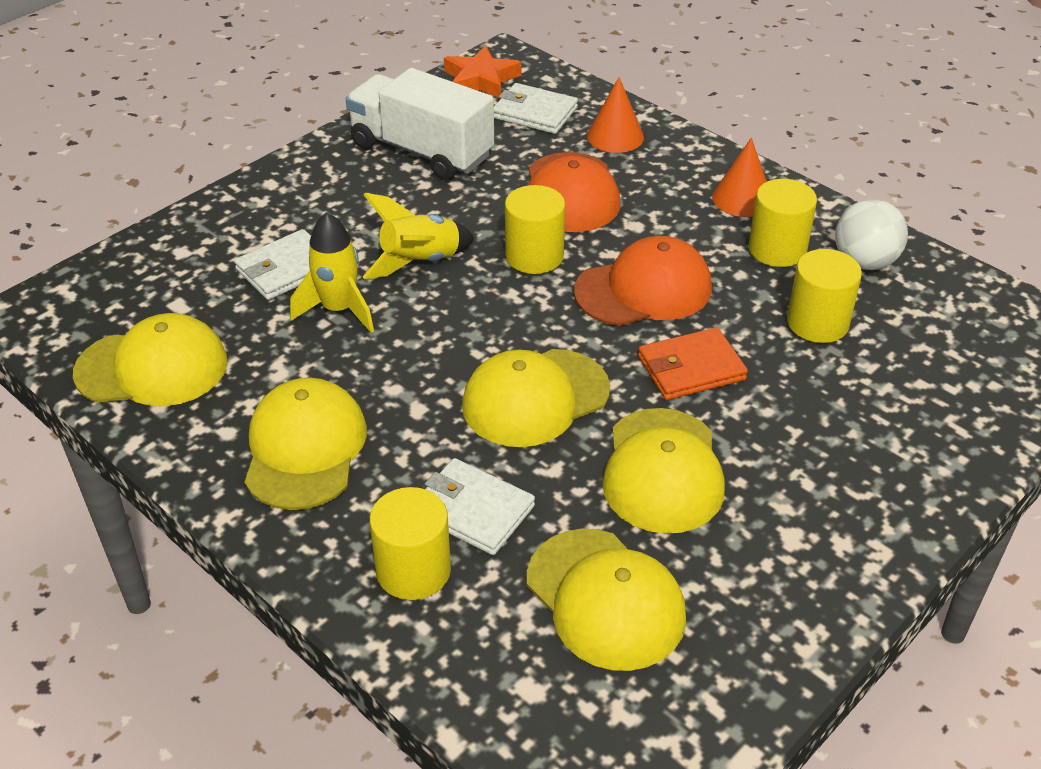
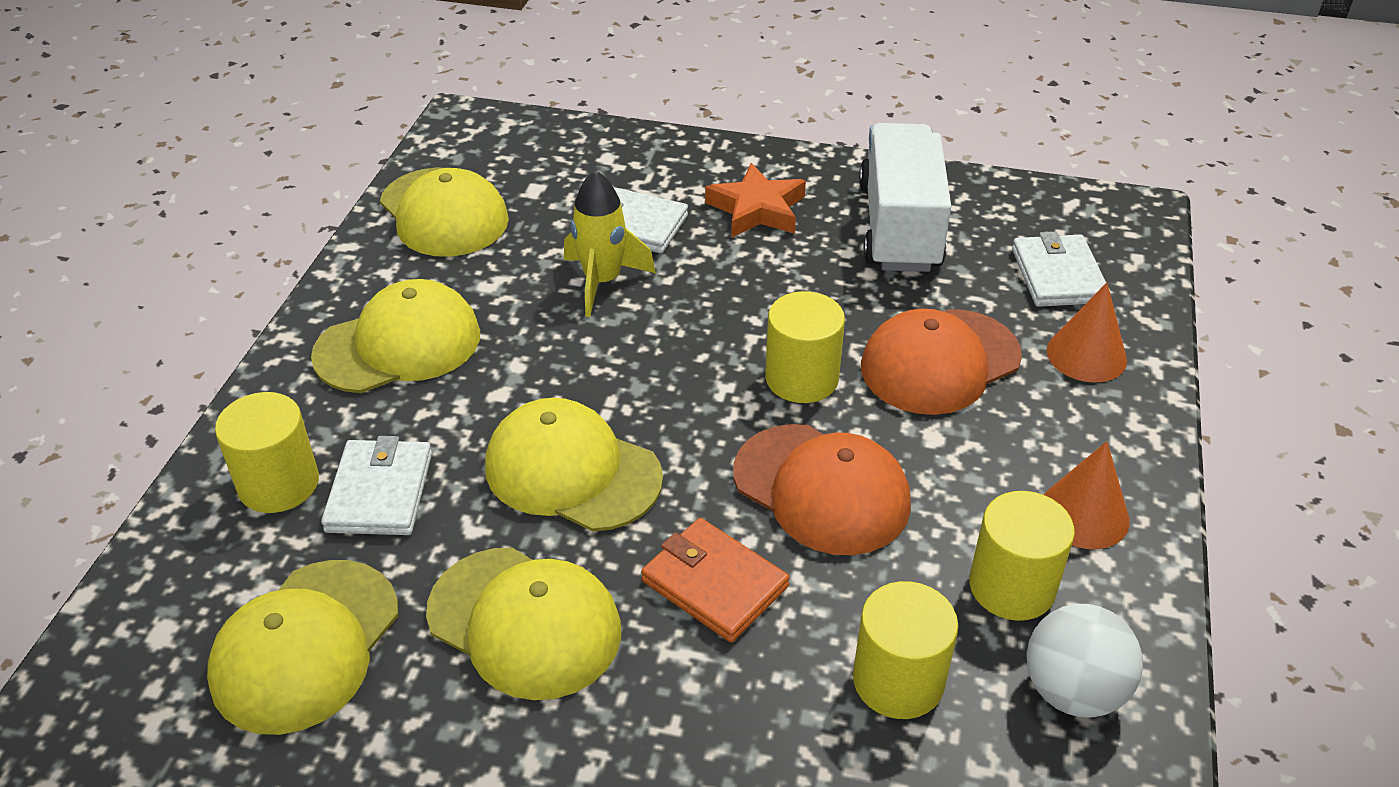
camera: 60 degrees right, 0 degrees up
yellow rocket [363,193,474,279] -> none
orange star [444,45,522,99] -> orange star moved to [705,163,806,238]
yellow cap [602,408,725,534] -> yellow cap turned 120 degrees counterclockwise [426,548,621,700]

